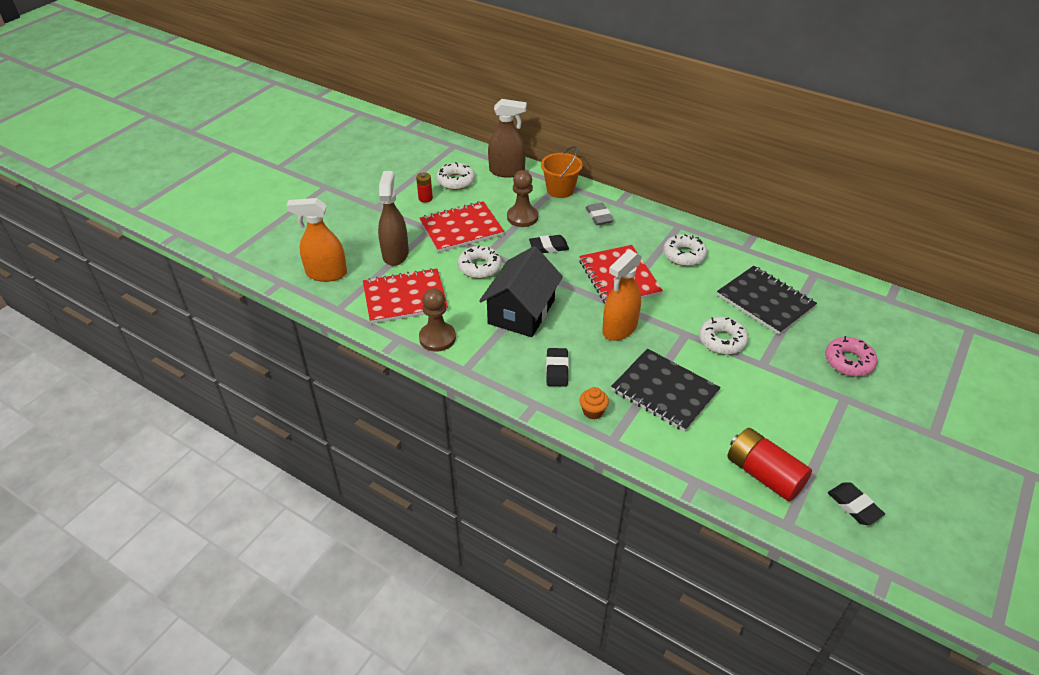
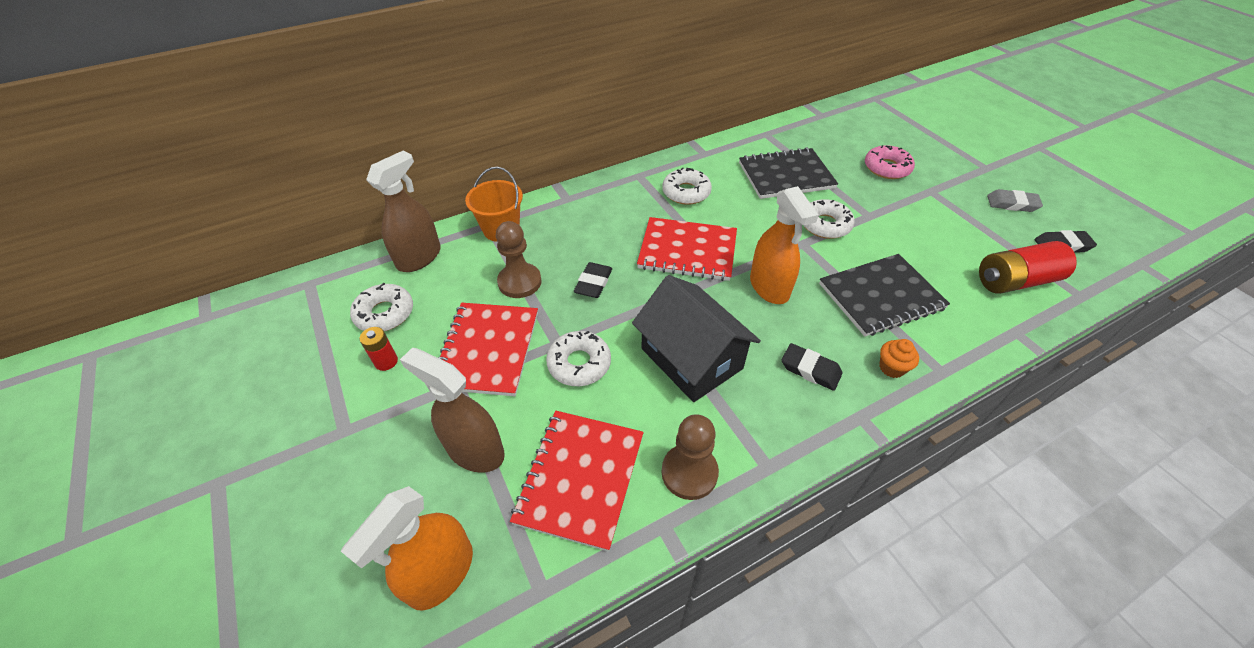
camera: 60 degrees left, 5 degrees up
grey eraser [586,203,614,225] -> grey eraser moved to [987,189,1043,212]

